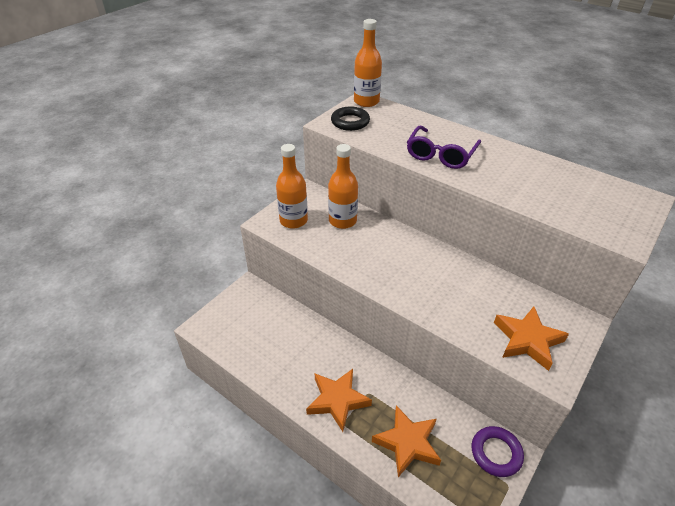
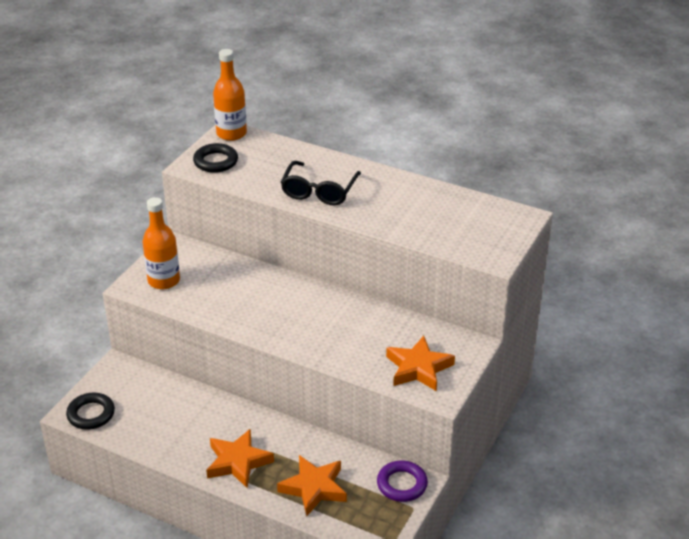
camera: 10 degrees left, 5 degrees down
orange bottle [328,144,358,229] -> none
purple glasses [407,126,481,169] -> black glasses [281,161,361,205]
none -> black ring [66,393,115,430]

